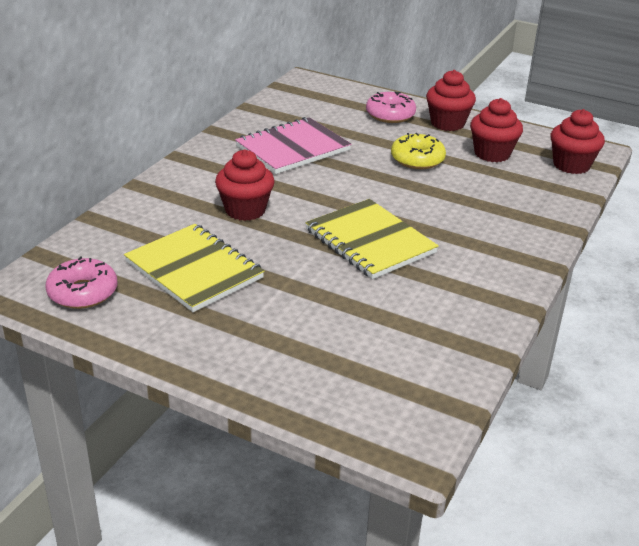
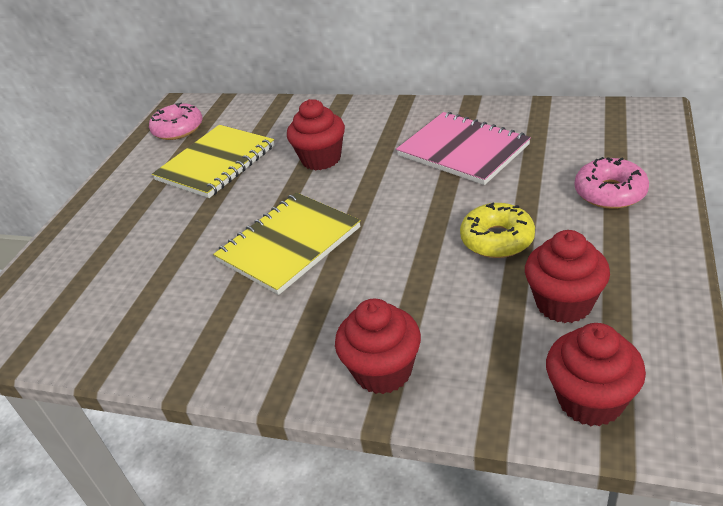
camera: 85 degrees right, 5 degrees up
red cupcake [426,70,476,131] -> red cupcake moved to [335,299,421,394]

